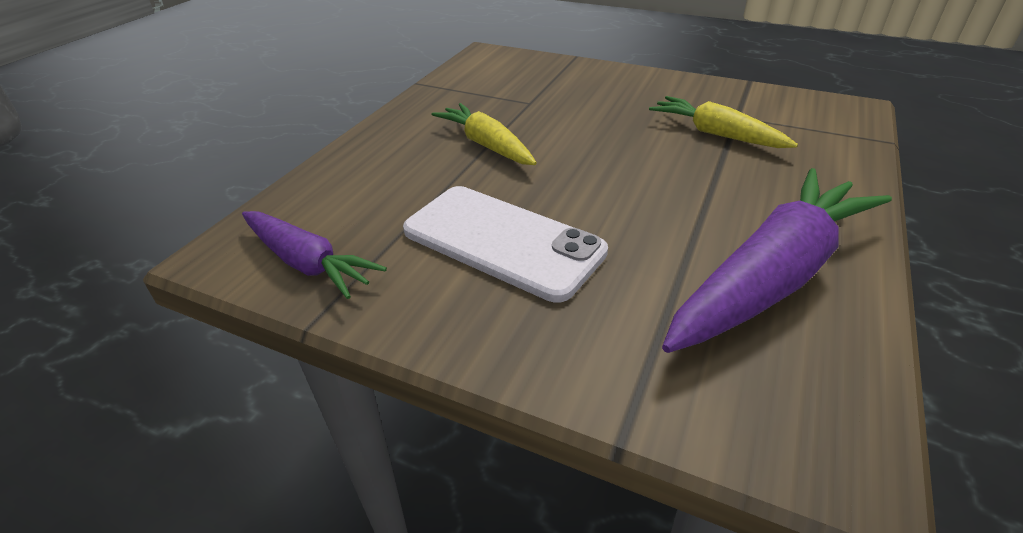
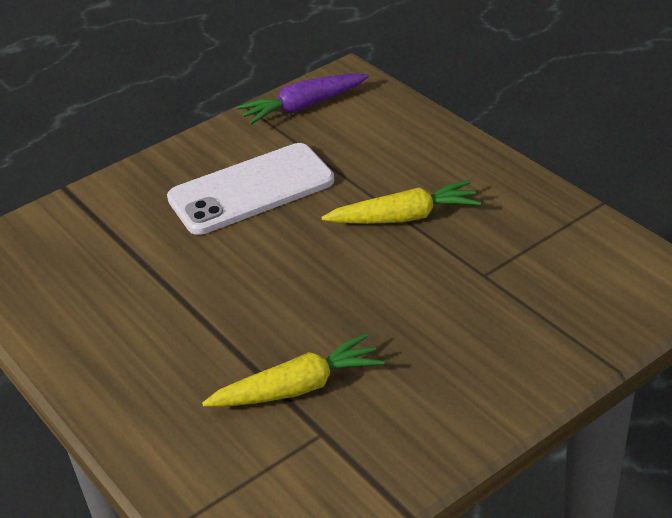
camera: 120 degrees right, 0 degrees up
purple carrot [662,168,892,353] -> none

